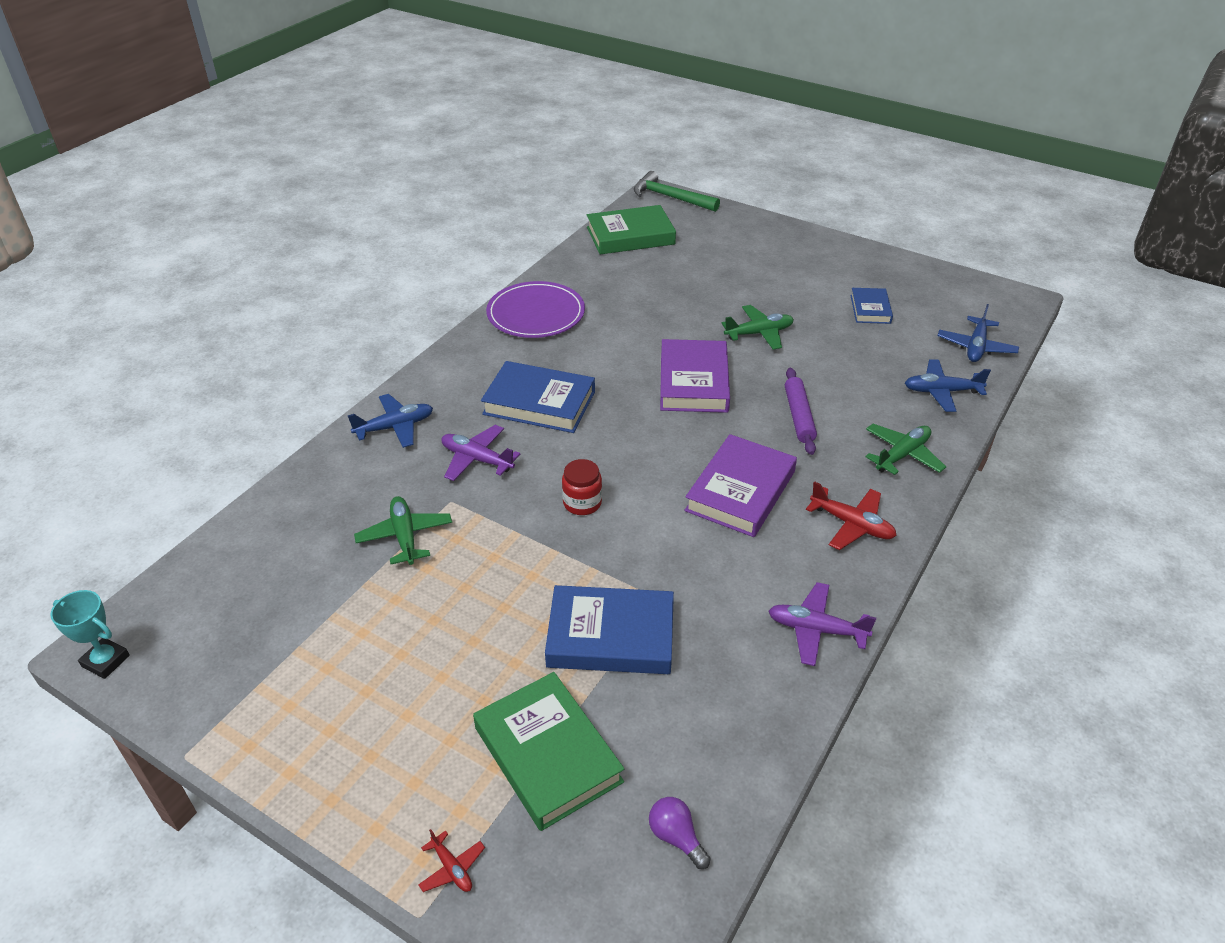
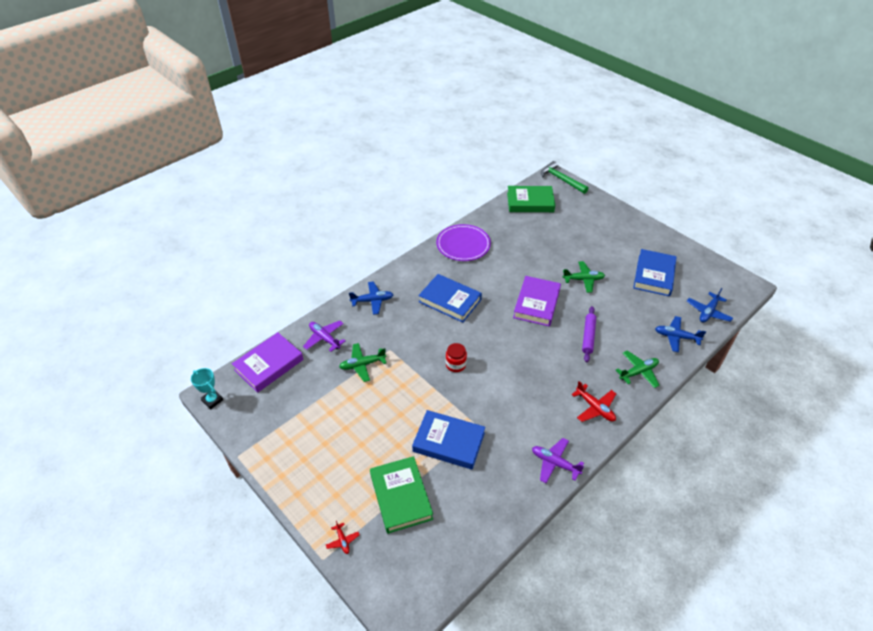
camera: 15 degrees right, 5 degrees up
green plane [354,496,452,565] -> green plane turned 105 degrees counterclockwise [339,343,386,382]
purple plane [441,425,520,481] -> purple plane moved to [303,320,345,352]
purple light bulb [649,797,711,869] -> none
purple book [685,434,797,537] -> purple book moved to [232,332,304,393]
blue book [850,288,893,324] -> blue book [633,249,677,296], size x1.76

